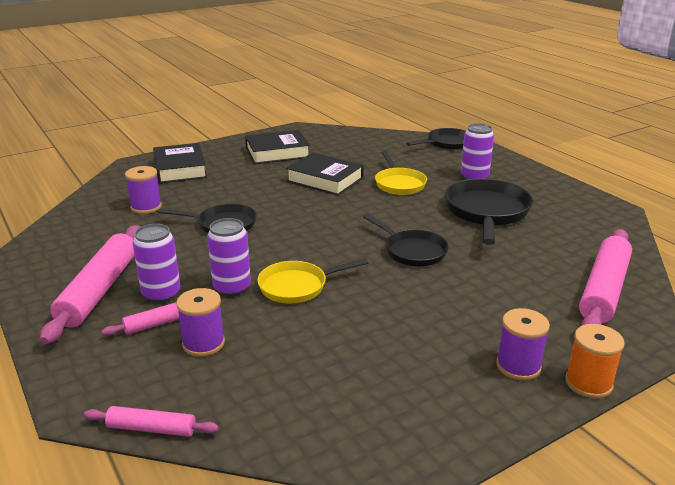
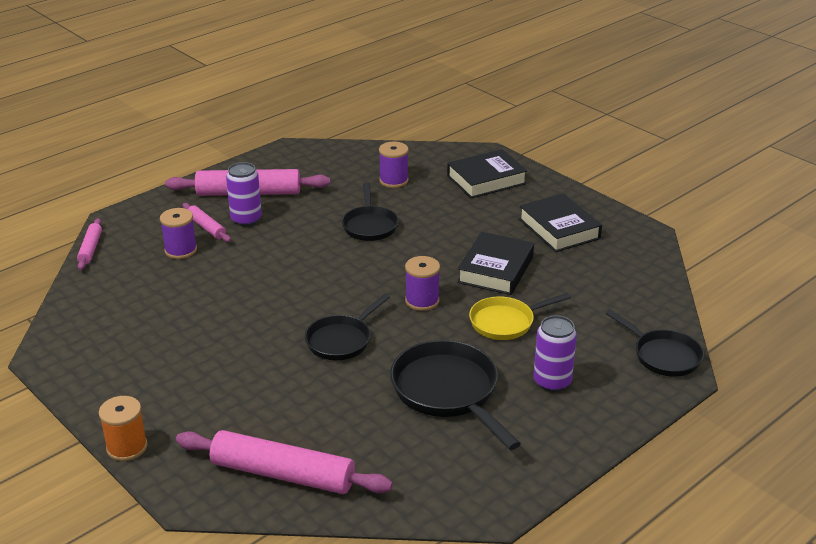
camera: 80 degrees right, 5 degrees up
purple can [207,218,251,296] -> none
yellow pan [257,258,368,304] -> none
black pan [445,178,533,245] -> black pan turned 120 degrees counterclockwise [390,340,521,450]
purple spool [496,308,550,380] -> purple spool moved to [405,256,440,311]

